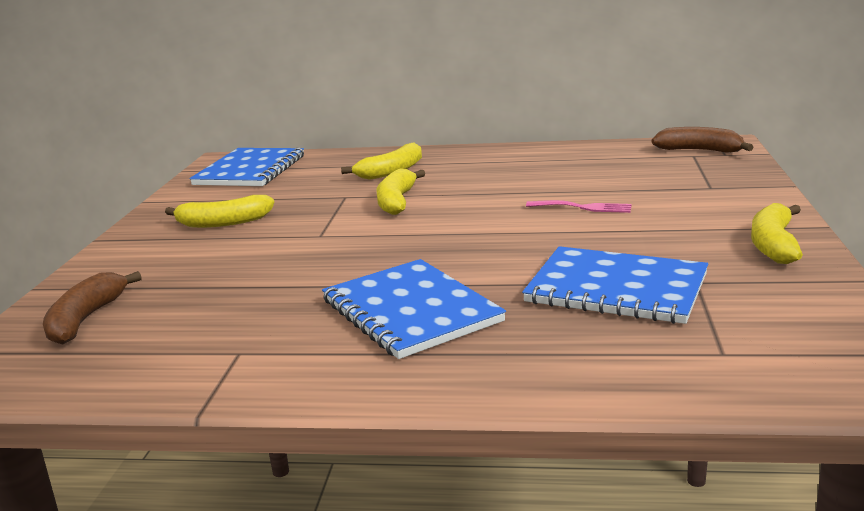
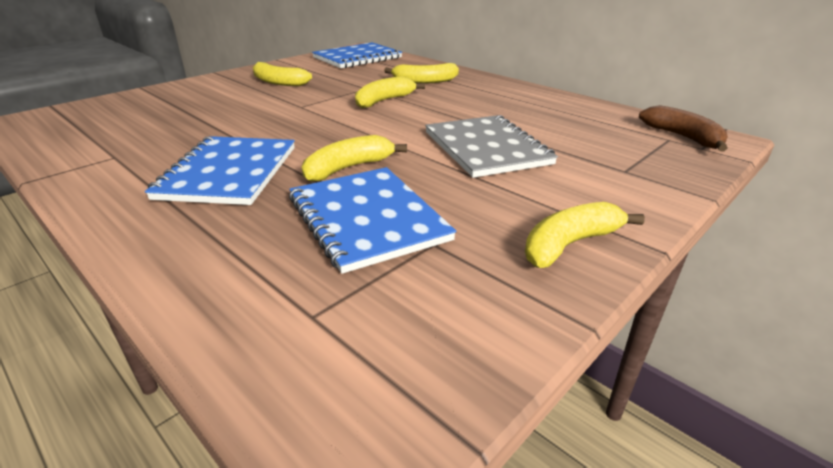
camera: 35 degrees right, 10 degrees up
brown banana [43,271,142,345] -> none
pink fork [526,200,632,213] -> grey notebook [425,115,558,178]
none -> yellow banana [302,135,407,182]

